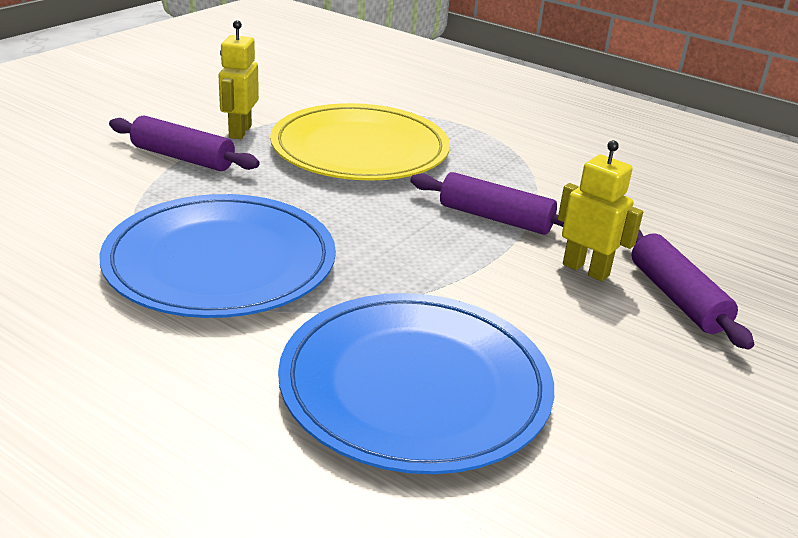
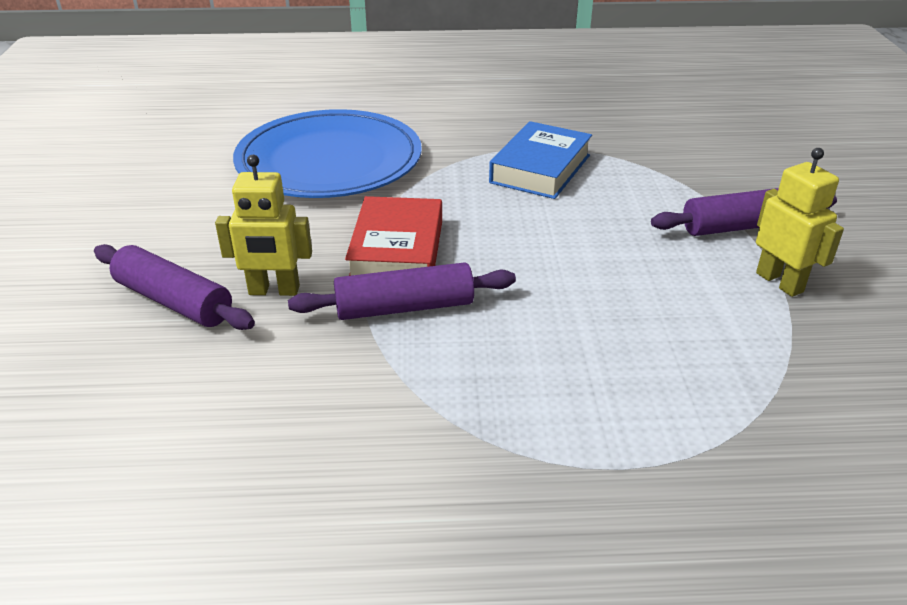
camera: 145 degrees right, 5 degrees up
blue plate [100,194,336,318] -> blue book [489,121,592,199]
yellow plate [270,103,450,181] -> none
none -> red book [345,196,442,276]

